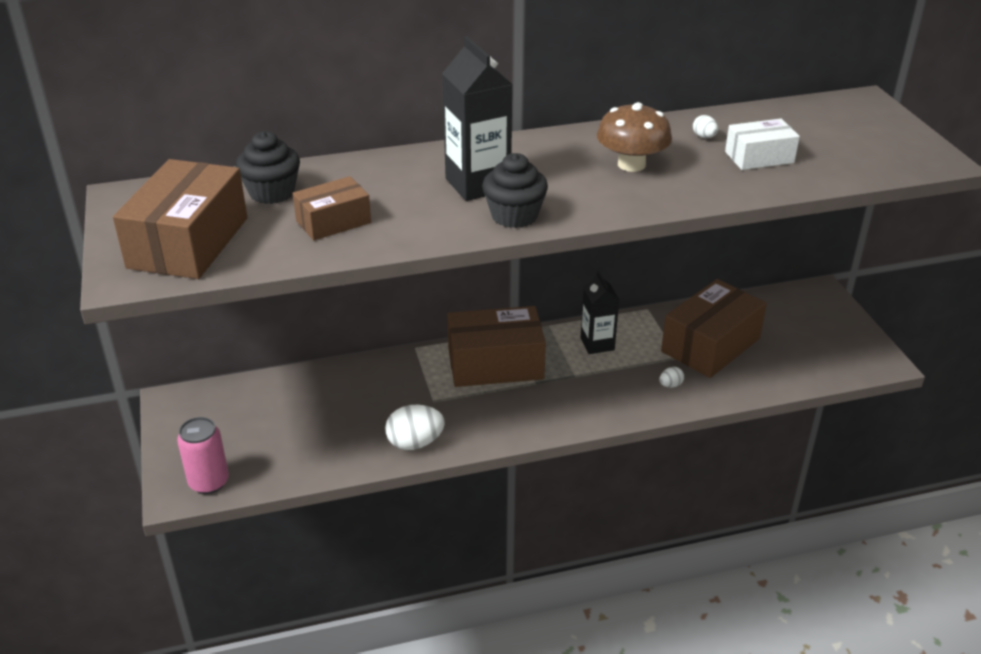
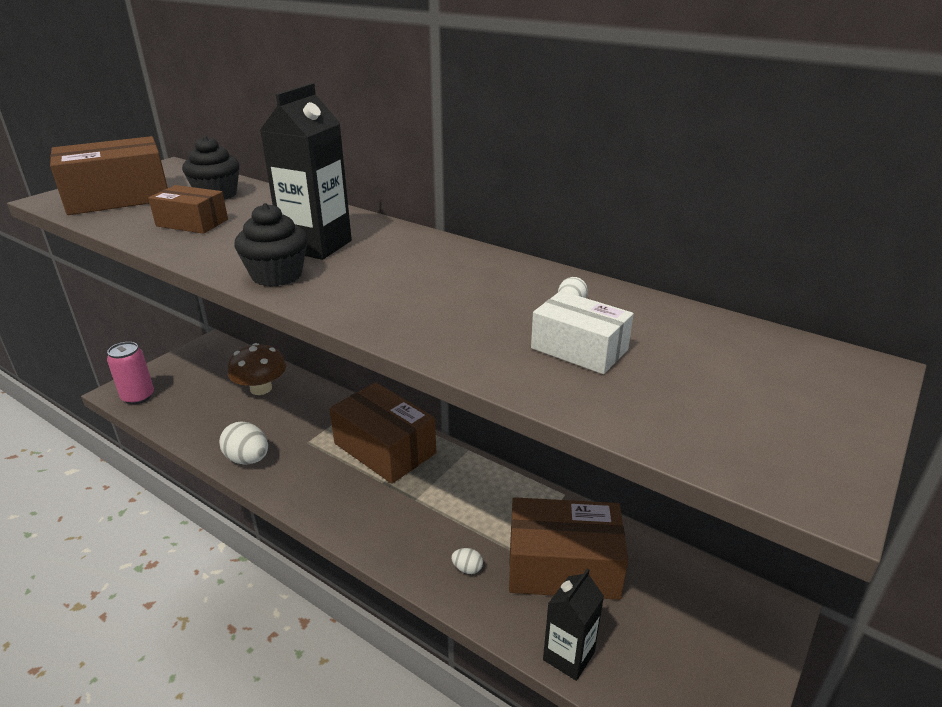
camera: 50 degrees right, 5 degrees down
black carton [580,271,619,354] -> black carton moved to [543,568,604,681]
brown mushroom [597,102,672,172] -> brown mushroom moved to [228,343,286,395]

